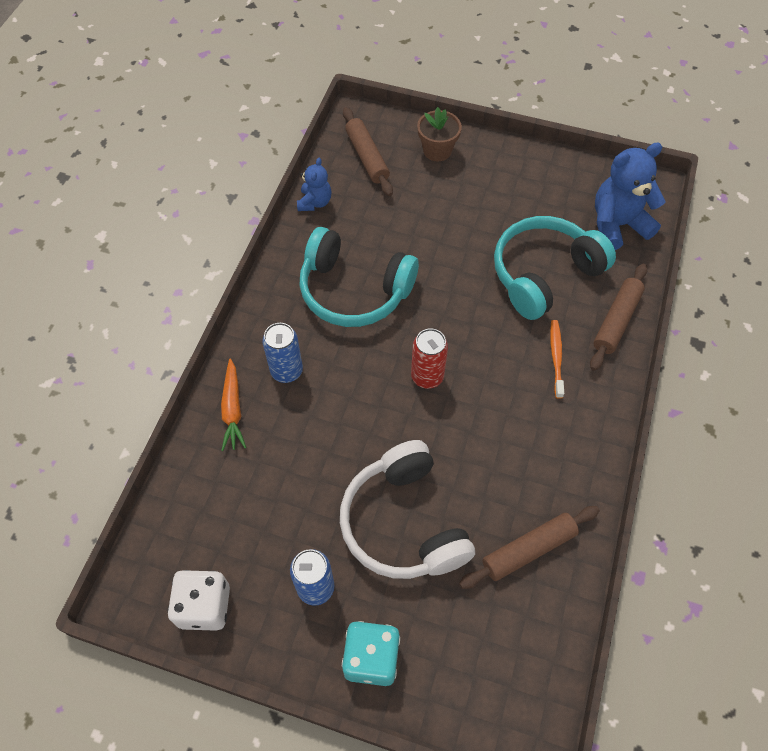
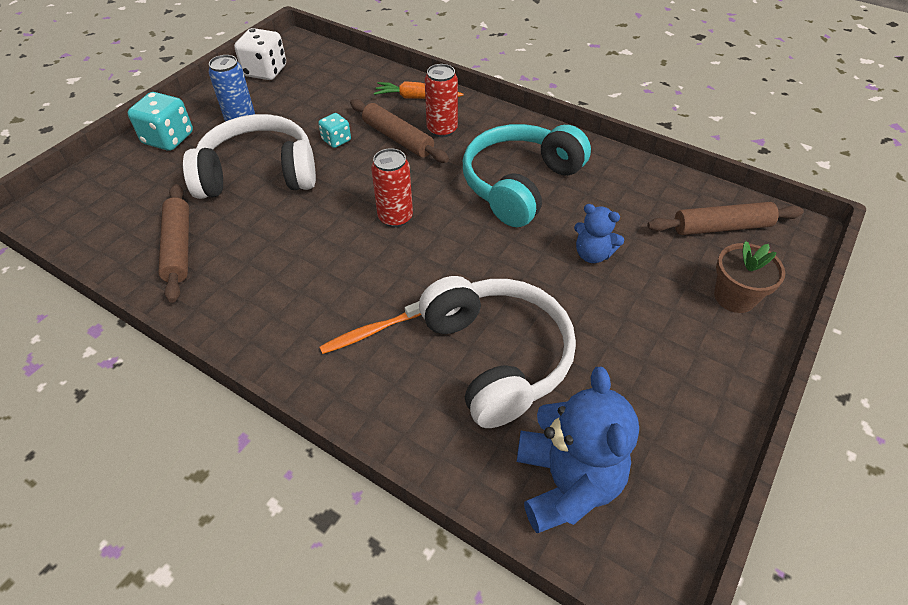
camera: 105 degrees right, 10 degrees down
blue can [262,323,303,383] -> red can [425,64,458,137]
blue teddy bear [297,158,332,211] -> blue teddy bear moved to [574,204,624,263]
turquoise headphones [494,216,616,320] -> white headphones [419,276,576,428]
orange toothbrush [550,320,564,399] -> orange toothbrush turned 135 degrees clockwise [319,301,421,354]
brown rolling pin [590,264,647,371] -> brown rolling pin moved to [350,99,449,163]
none -> turquoise dice [318,113,351,148]

